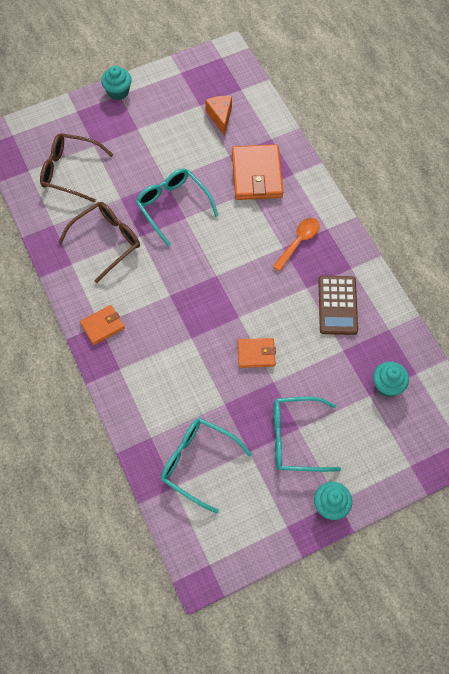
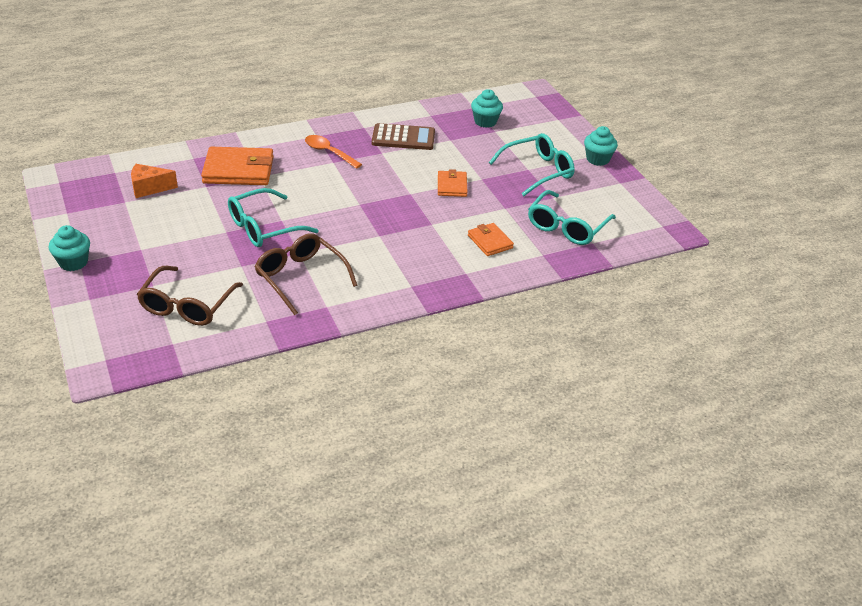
camera: 90 degrees left, 25 degrees down
orange wallet [80,305,125,345] -> orange wallet moved to [468,223,514,256]
turquoise glasses [274,396,341,472] -> turquoise glasses turned 120 degrees counterclockwise [489,133,575,196]

